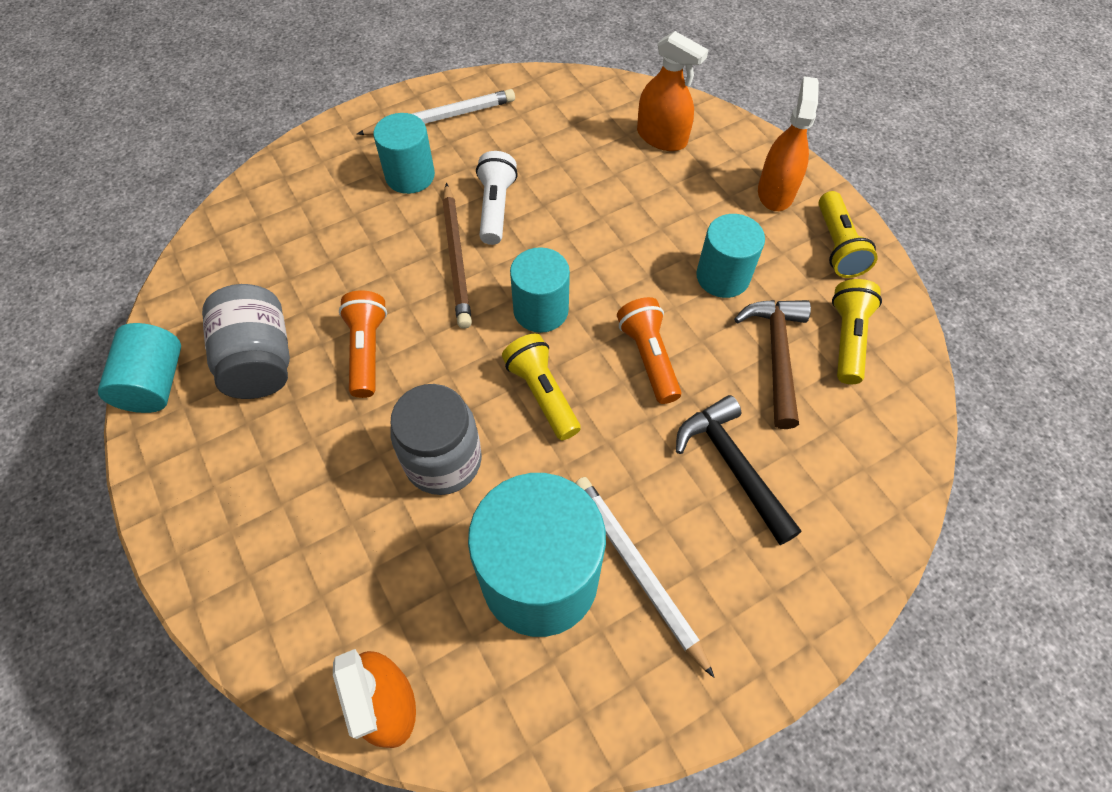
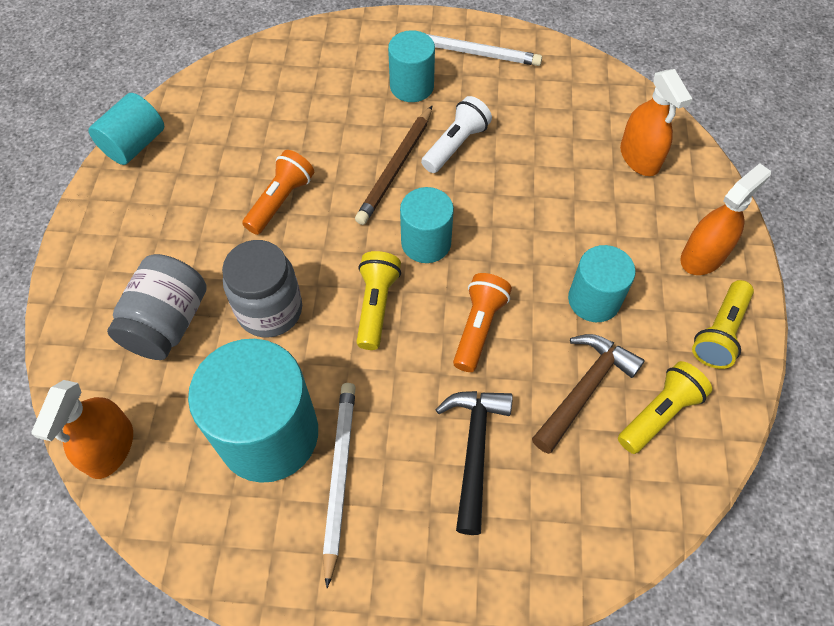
camera: 35 degrees right, 0 degrees up
grey jar [202,284,290,399] -> grey jar moved to [107,254,207,360]

